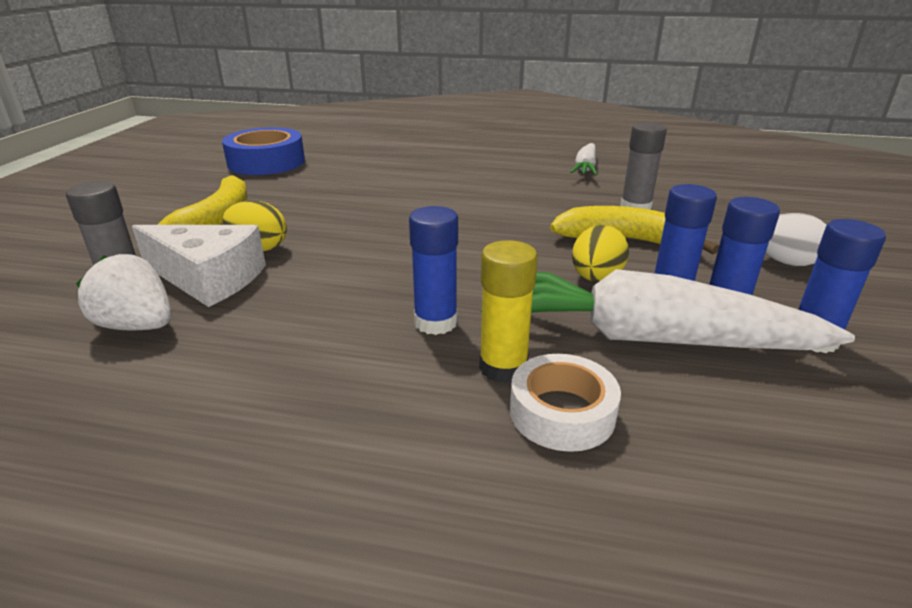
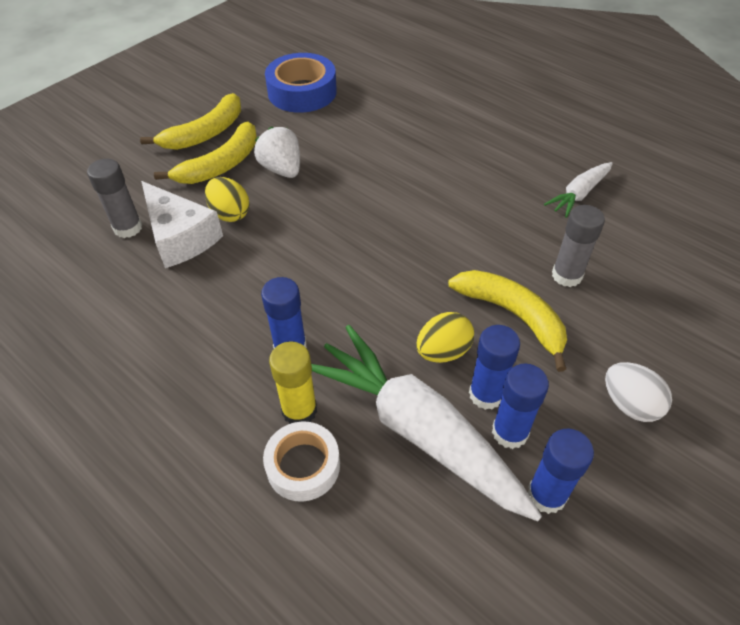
camera: 30 degrees right, 20 degrees up
white strawberry [76,254,172,331] -> white strawberry moved to [254,127,300,178]
none -> yellow banana [140,93,241,150]

